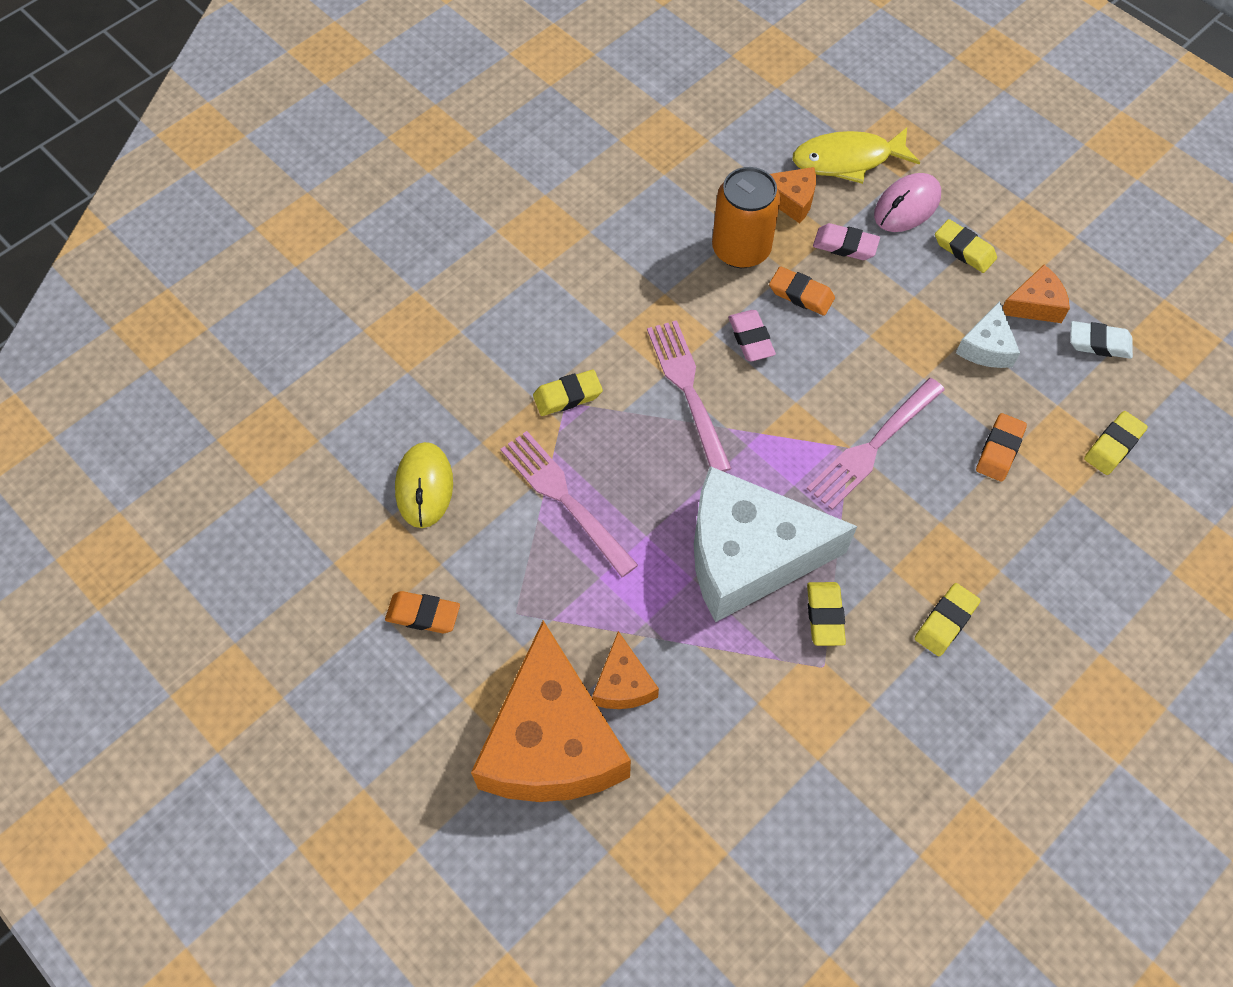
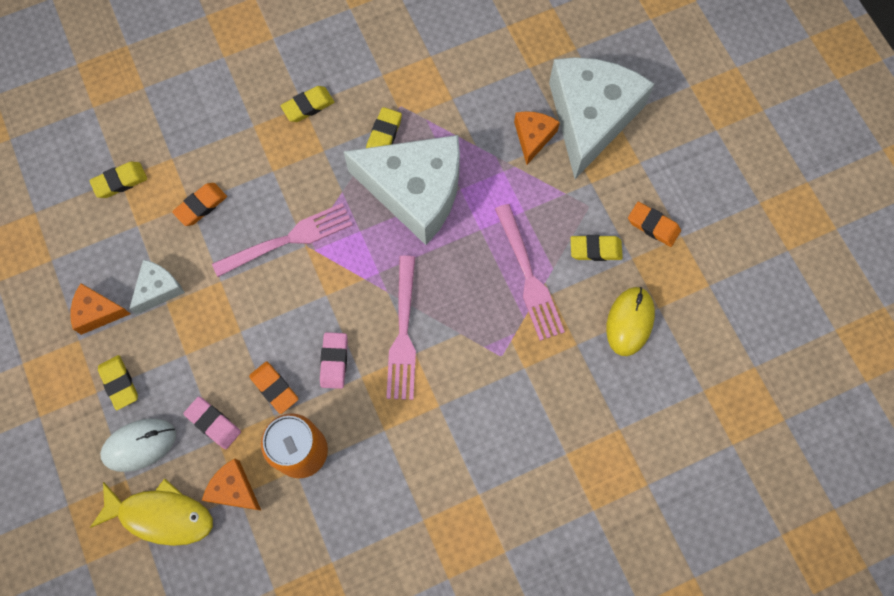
camera: 160 degrees left, 10 degrees up
orange cheese [471,620,631,802] -> white cheese [549,57,654,179]
yellow eraser [533,370,603,416] -> yellow eraser moved to [571,235,623,261]
pink mouse [874,173,941,232] -> white mouse [100,419,176,472]
white eraser [1070,321,1133,359] -> none

